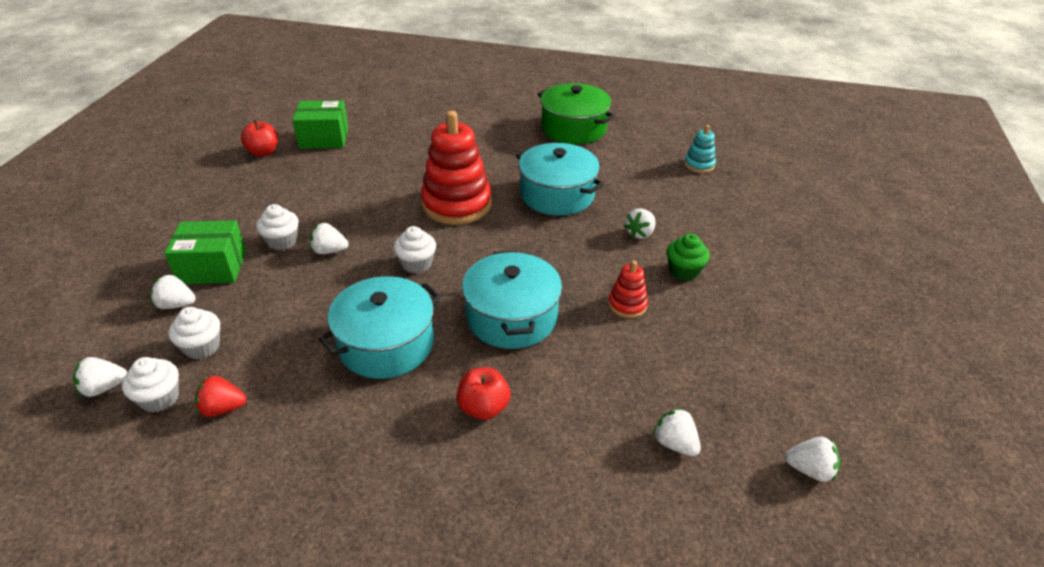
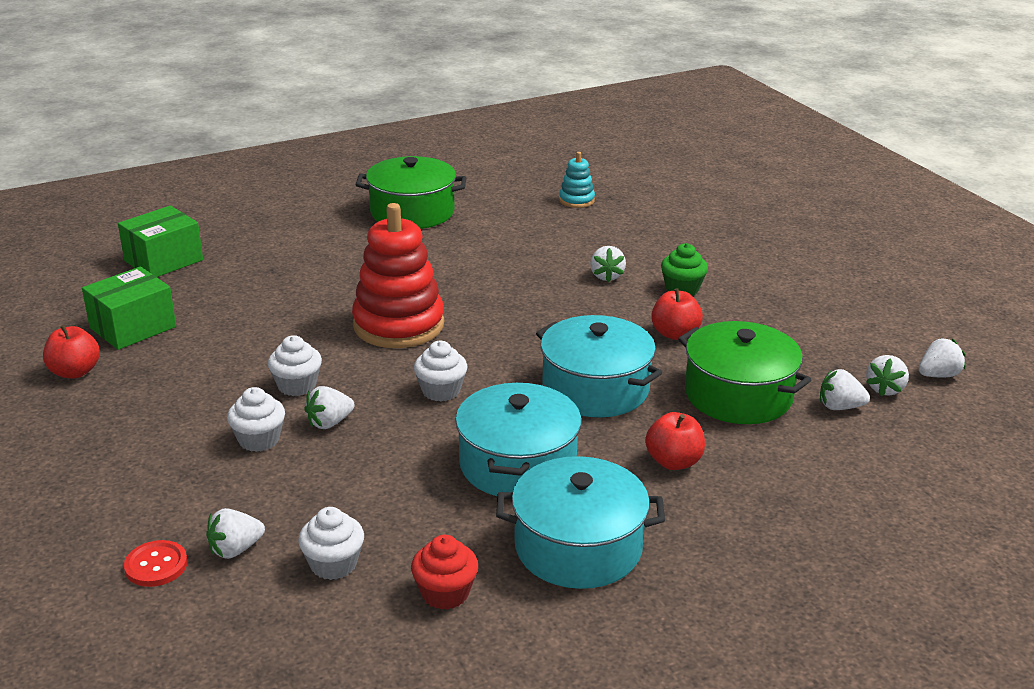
camera: 40 degrees left, 10 degrees down
white strawberry [73,357,127,397] -> white strawberry moved to [866,355,909,396]
white cupcake [122,357,179,412] -> white cupcake moved to [268,335,322,396]
green box [164,220,246,284] -> green box moved to [118,206,203,277]
red strawberry [195,375,246,417] -> red cupcake [411,535,478,610]
turquoise pot [516,143,604,216] -> turquoise pot moved to [496,456,665,589]
red stacking toy [608,261,648,318] -> red apple [651,288,703,340]
none -> red button [124,540,188,587]
none -> green pot [678,321,811,424]

